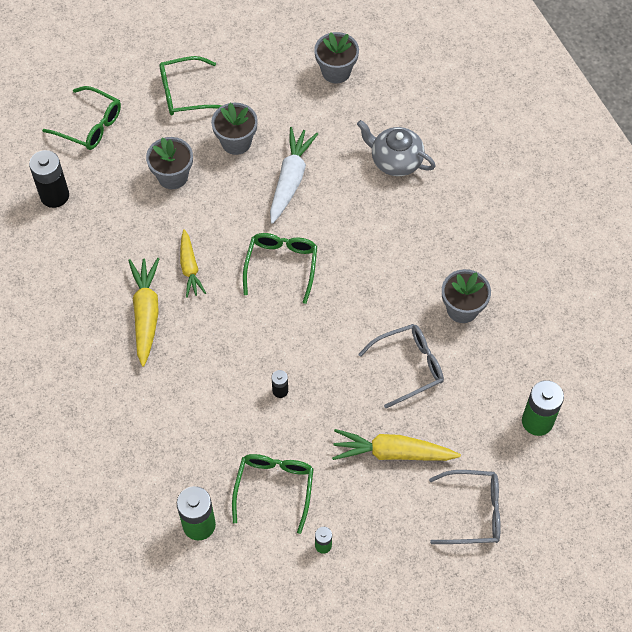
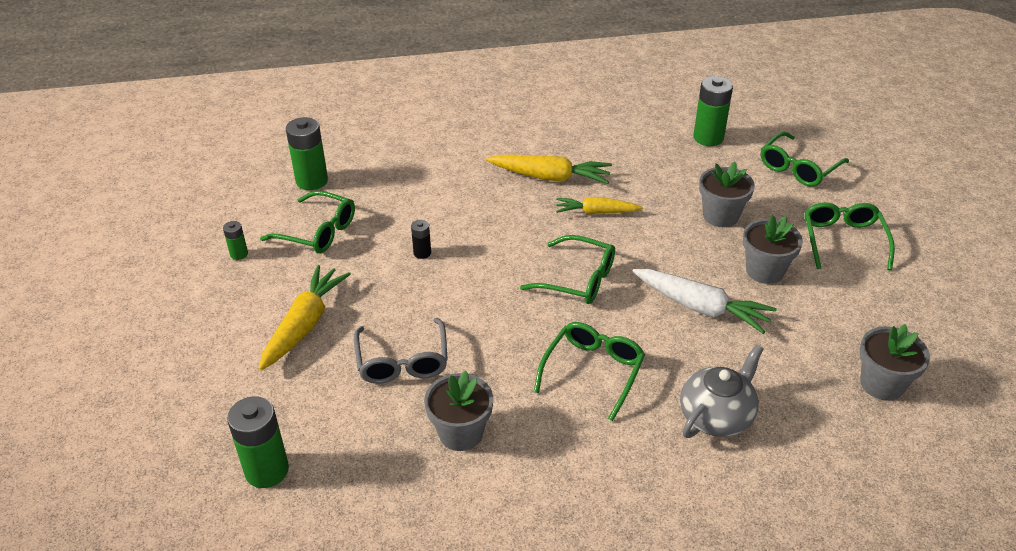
camera: 105 degrees right, 20 degrees down
black battery [29,150,69,208] -> green battery [693,76,733,146]
grey glasses [429,470,501,544] -> none
none -> green glasses [534,322,645,421]

